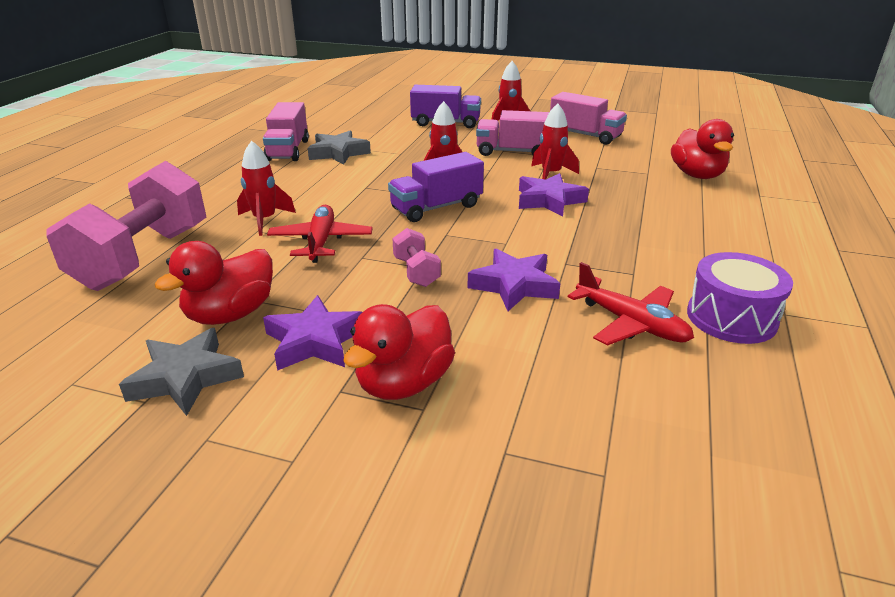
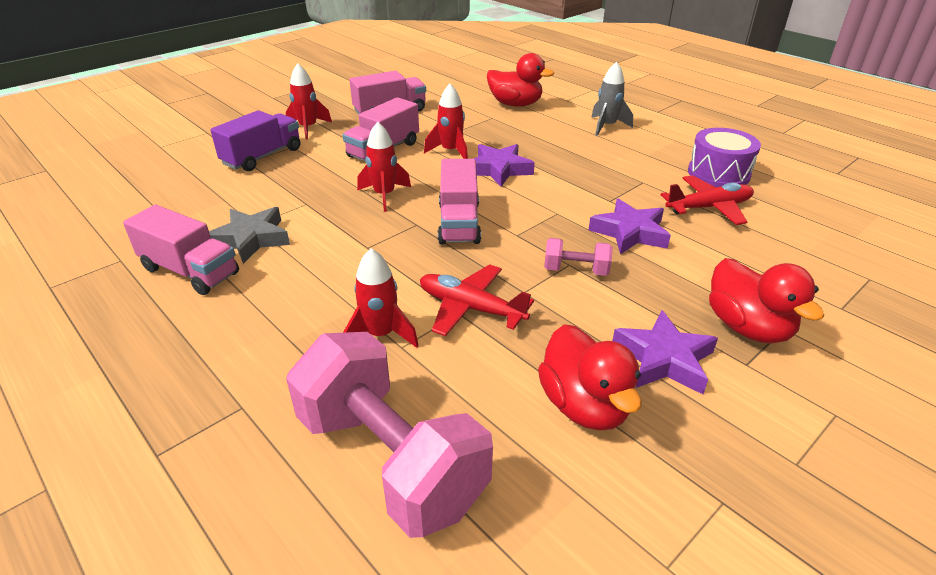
camera: 60 degrees left, 5 degrees up
grey star [119,328,244,416] -> none
purple truck [388,152,484,222] -> pink truck [438,159,481,244]
none -> grey rocket [591,62,633,136]

